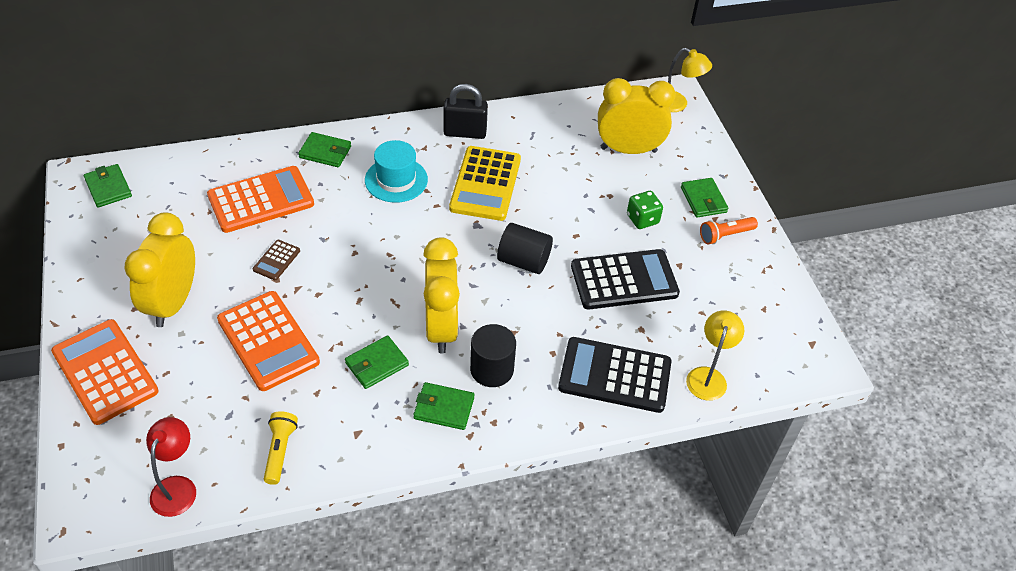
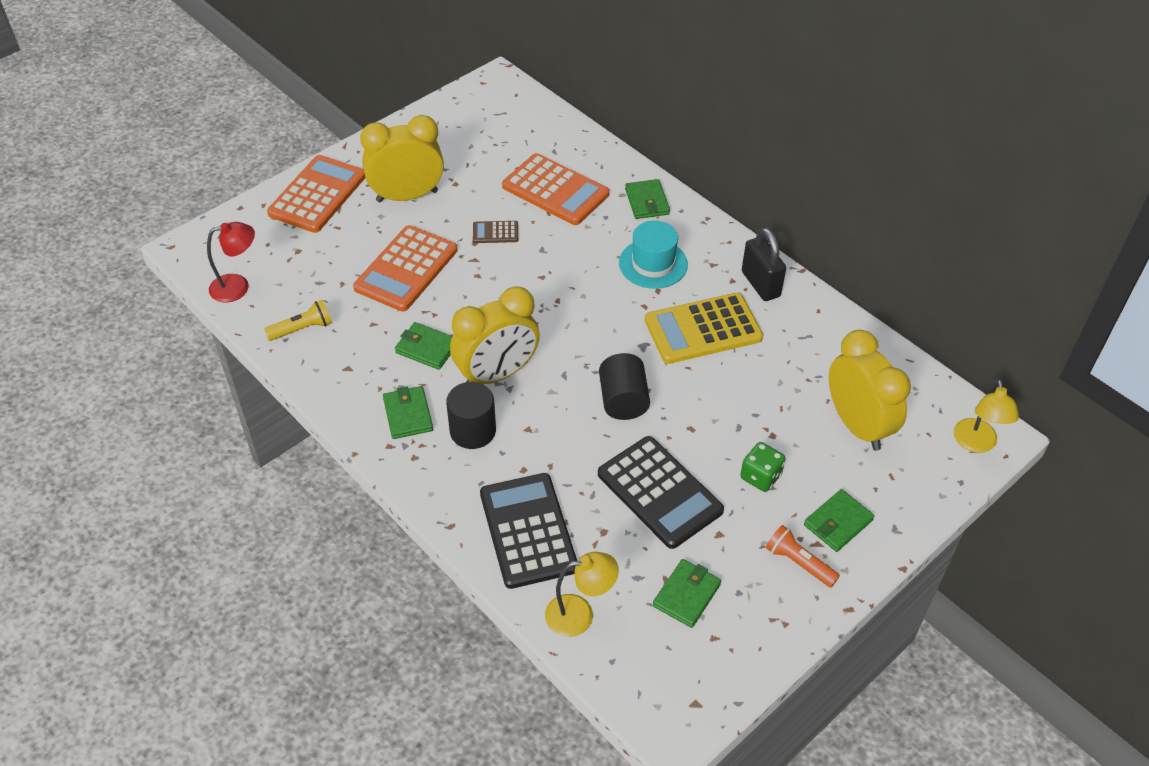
camera: 65 degrees right, 0 degrees up
green wallet [84,164,132,208] -> green wallet moved to [653,559,721,628]

